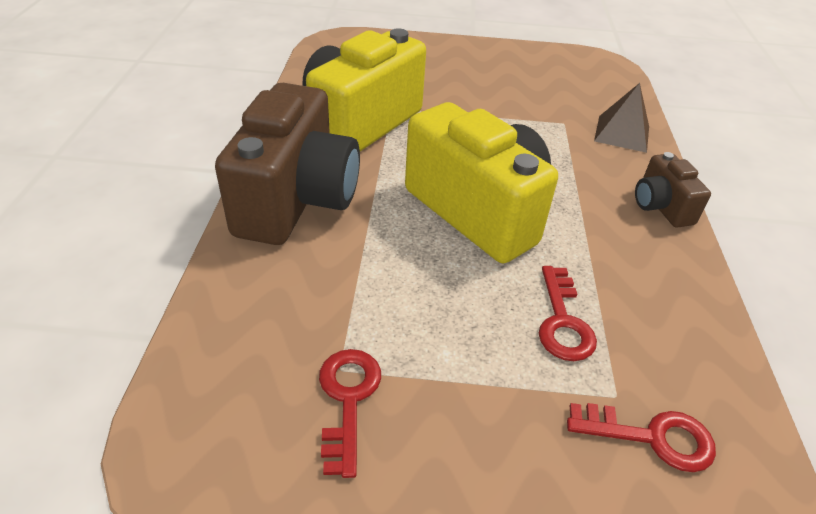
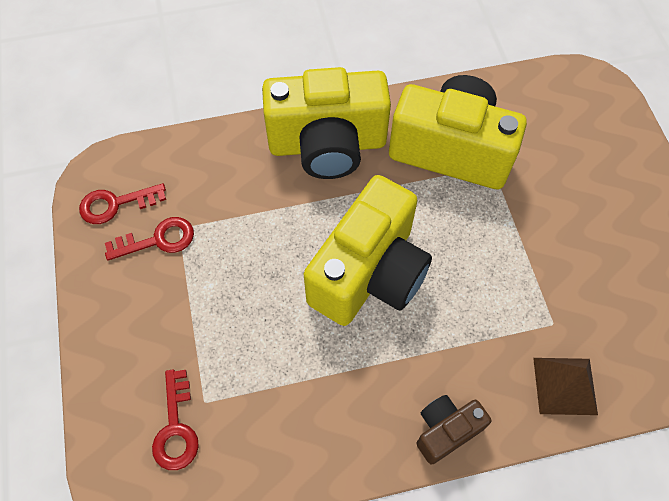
camera: 75 degrees right, 20 degrees up
brown camera [215,83,360,245] -> yellow camera [262,67,391,179]
red key [539,266,597,361] -> red key moved to [79,183,166,224]

